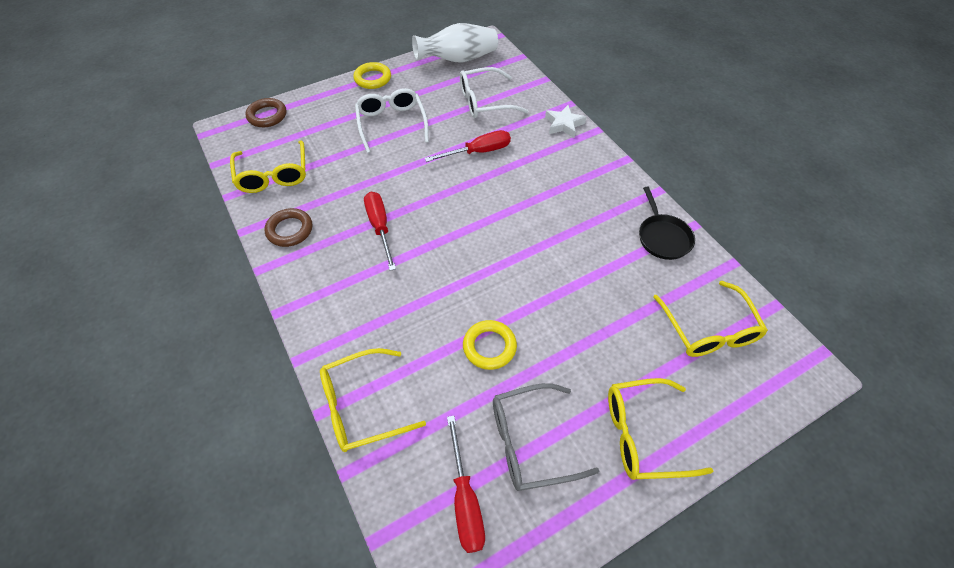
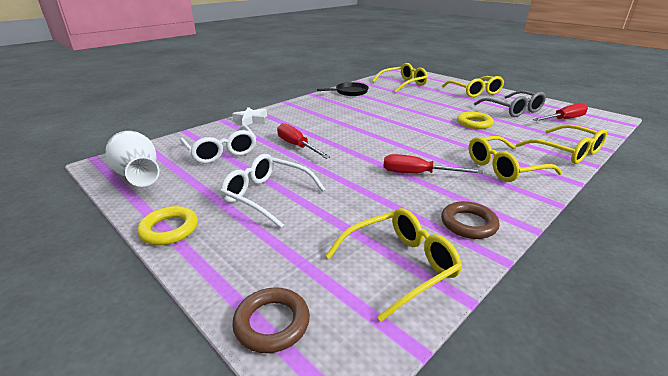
camera: 105 degrees left, 25 degrees down
white glasses [355,88,429,153] -> white glasses turned 60 degrees clockwise [220,154,326,228]
red screwdriver [364,192,396,271] -> red screwdriver turned 45 degrees clockwise [383,154,483,174]
none -> yellow glasses [469,136,562,182]

